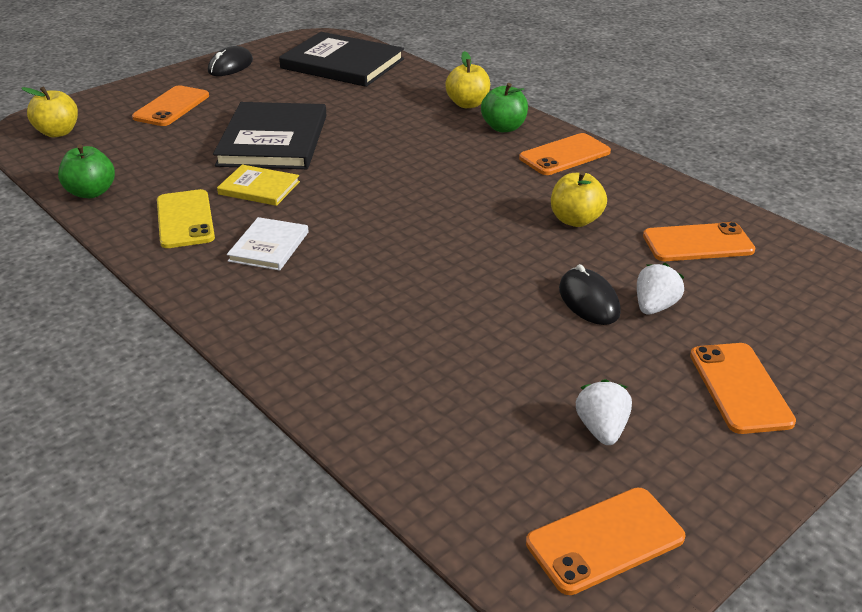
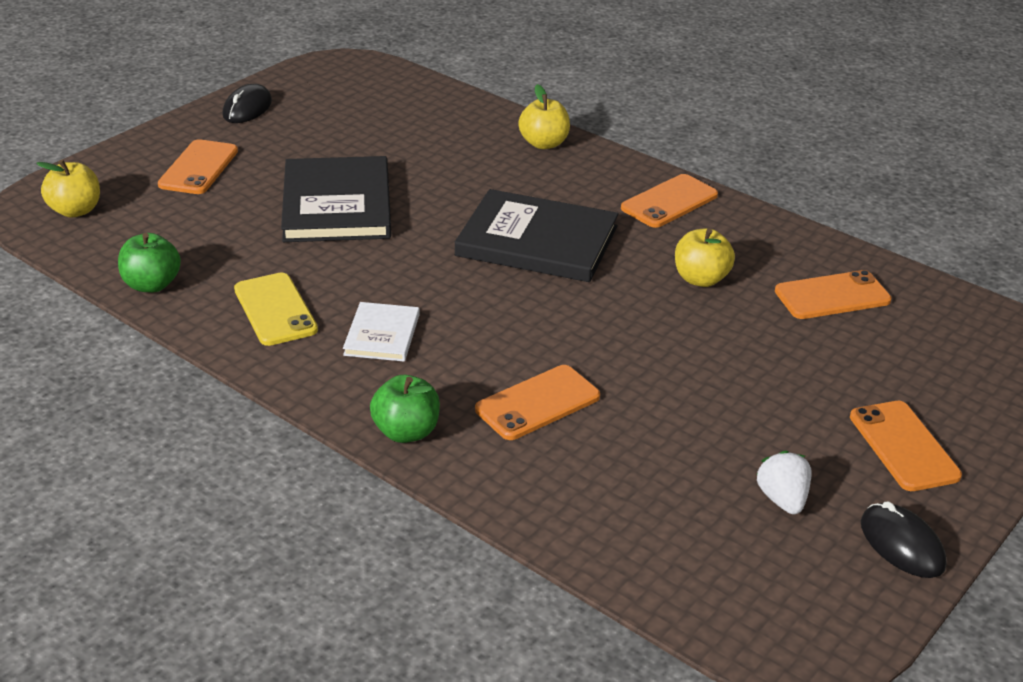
camera: 10 degrees left, 0 degrees up
yellow book [217,164,300,206] -> none
black book [279,32,404,87] -> black book moved to [455,189,619,282]
green apple [481,83,528,132] -> green apple moved to [370,375,440,443]
orange phone [526,487,685,595] -> orange phone moved to [475,365,600,440]
black mouse [559,264,621,325] -> black mouse moved to [861,501,947,578]
white strawberry [637,263,684,314] -> none

